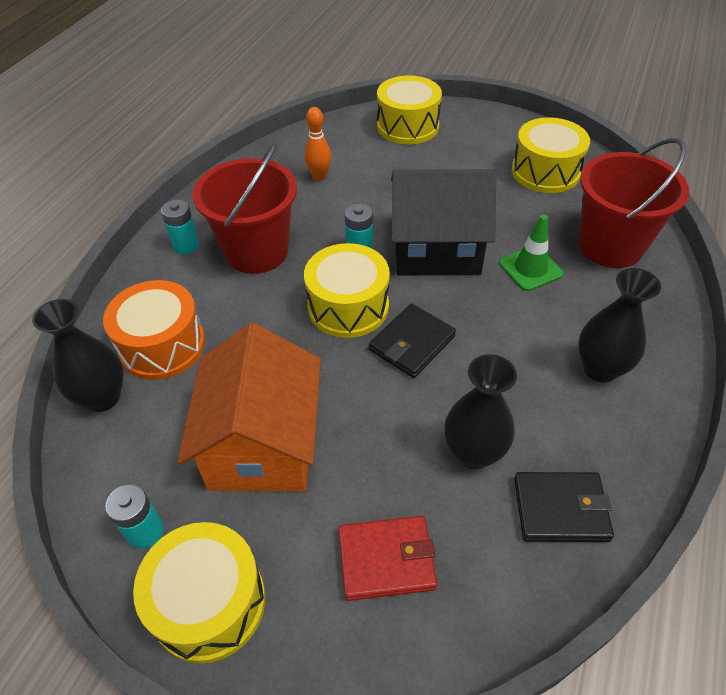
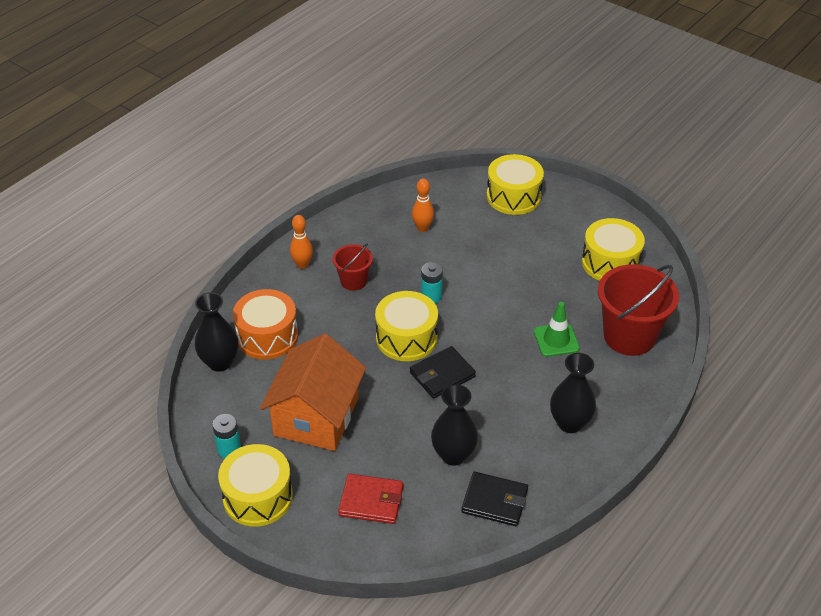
camera: 15 degrees right, 5 degrees down
turquoise battery [161,200,199,254] -> orange bowling pin [290,215,313,269]
red bucket [193,143,297,274] -> red bucket [333,244,373,291], size x0.53
black house [391,169,496,275] -> none

